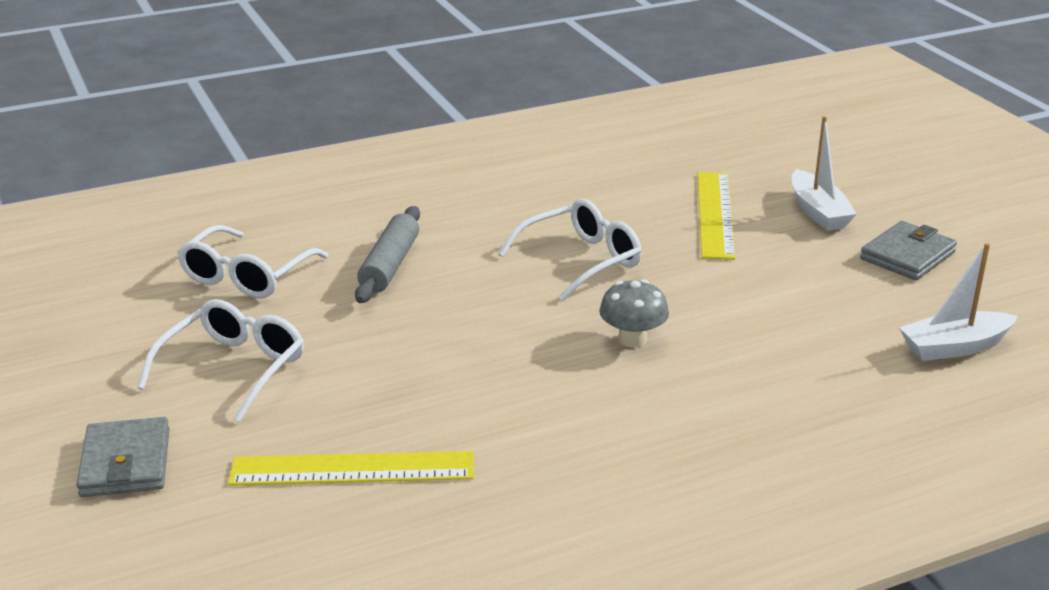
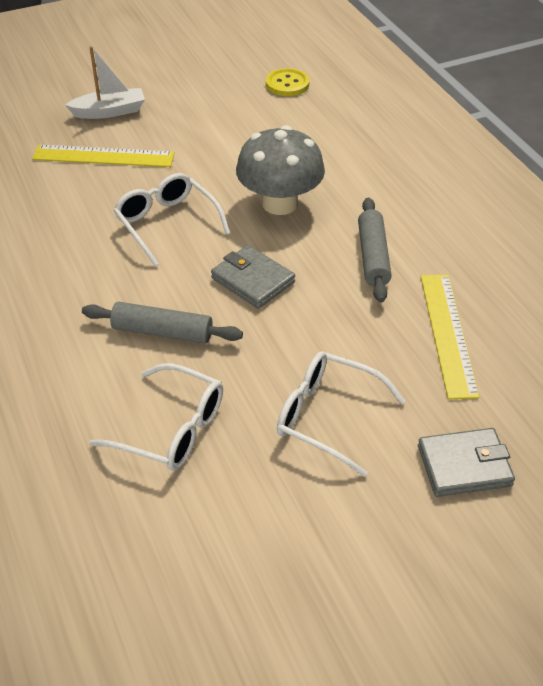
camera: 90 degrees left, 15 degrees up
grey mushroom [599,279,669,347] -> grey mushroom [236,125,325,215], size x1.79
grey wallet [860,221,957,280] -> grey wallet moved to [211,245,295,309]
white boat [899,243,1018,361] -> yellow button [266,68,310,96]
none -> grey rolling pin [358,198,391,303]

